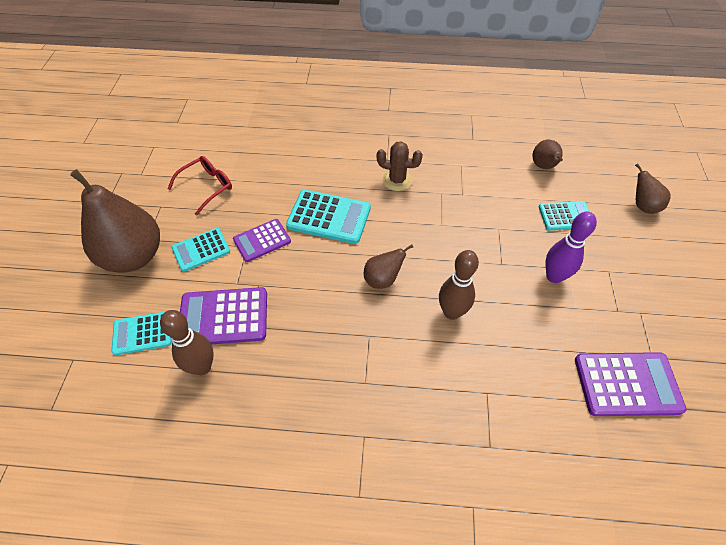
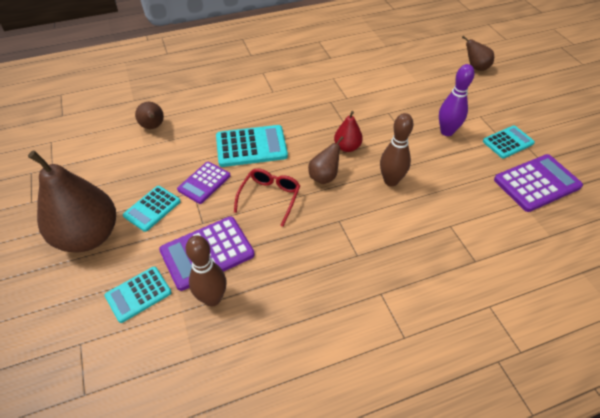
camera: 25 degrees left, 5 degrees down
red glasses [168,156,232,216] -> red glasses moved to [234,169,300,227]
brown cactus [377,141,423,191] -> none
brown pear [533,140,563,169] -> brown pear moved to [135,102,164,129]
turquoise calculator [539,201,590,230] -> turquoise calculator moved to [483,125,535,159]
none -> red pear [334,111,363,152]

